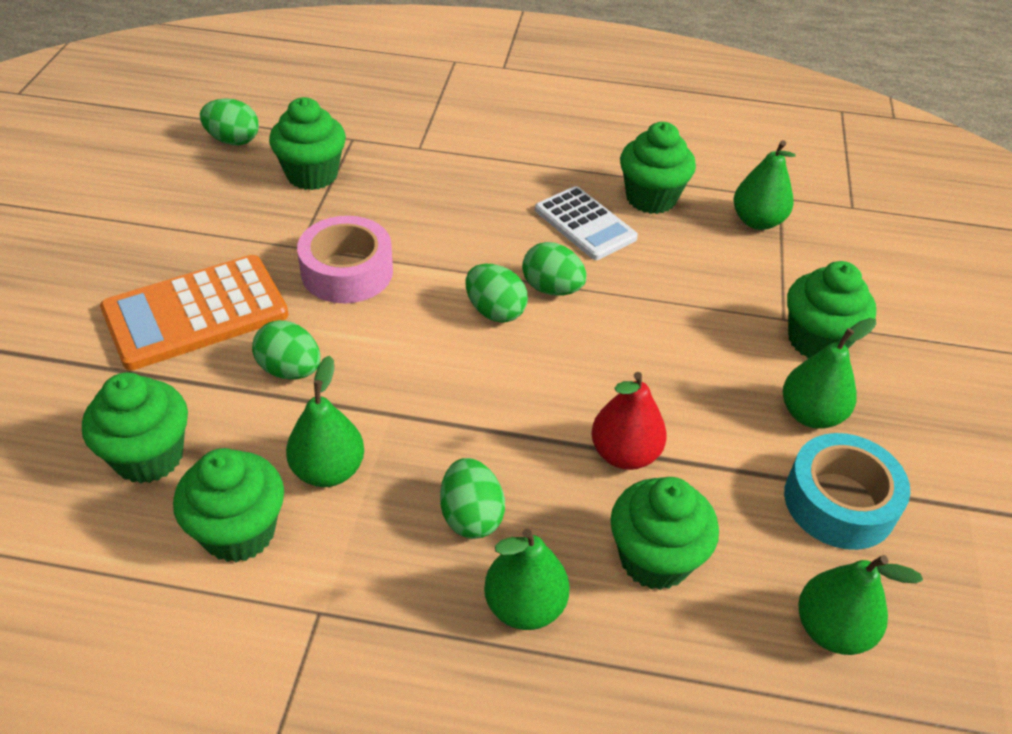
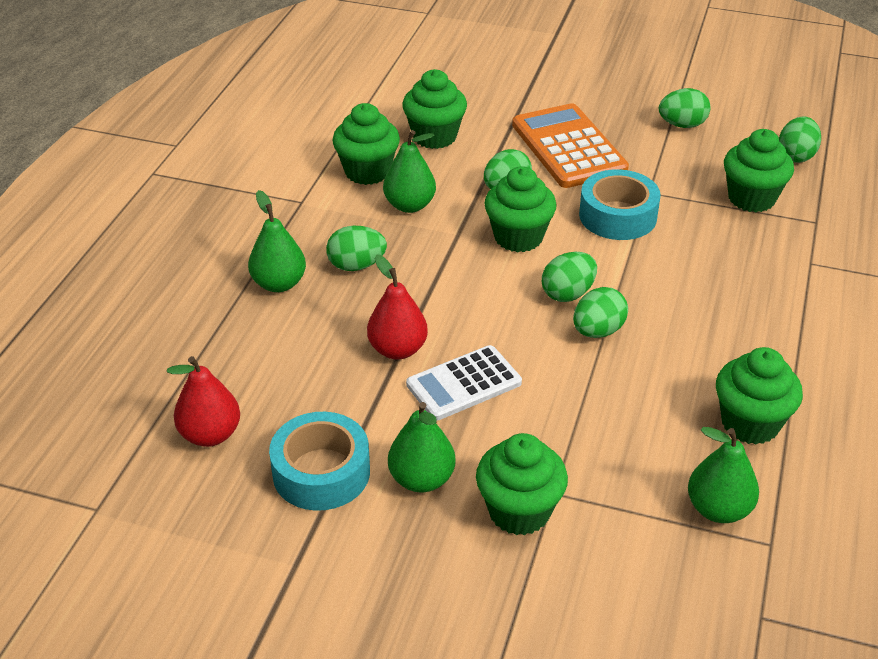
camera: 100 degrees right, 5 degrees down
pink tape [297,216,393,303] -> turquoise tape [579,169,661,240]
white calculator [535,186,638,260] -> white calculator moved to [406,345,522,421]
green cupcake [610,477,719,590] -> green cupcake moved to [484,166,557,252]
green pear [798,555,923,655] -> red pear [167,356,240,447]
none -> green egg [659,88,711,128]

